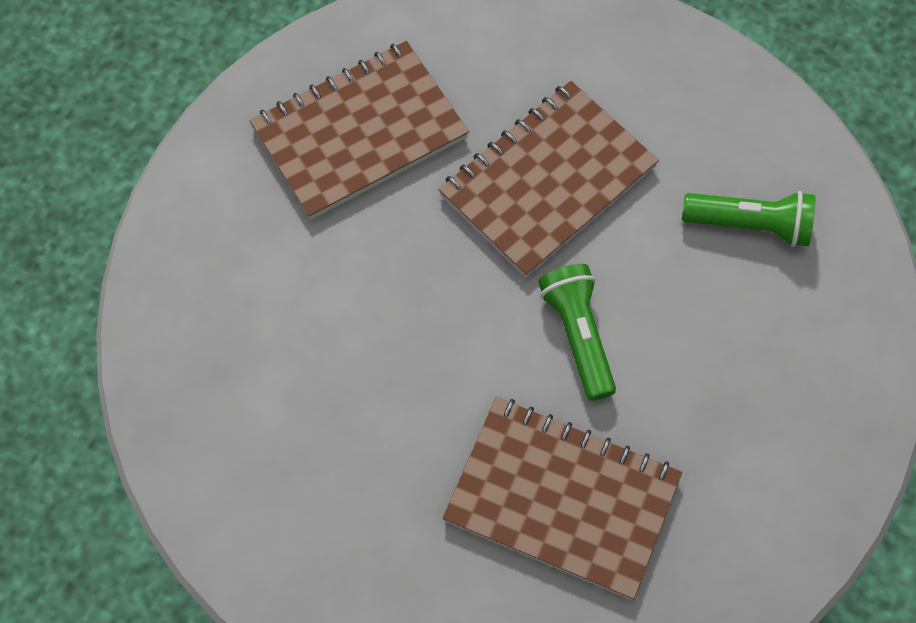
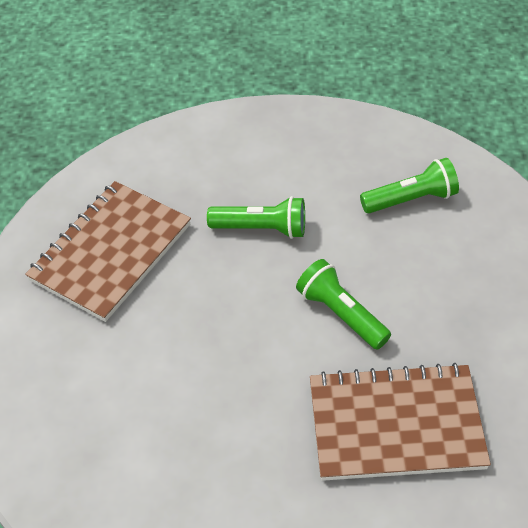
camera: 25 degrees left, 15 degrees down
brown notebook [438,81,659,278] -> green flashlight [207,196,305,239]

